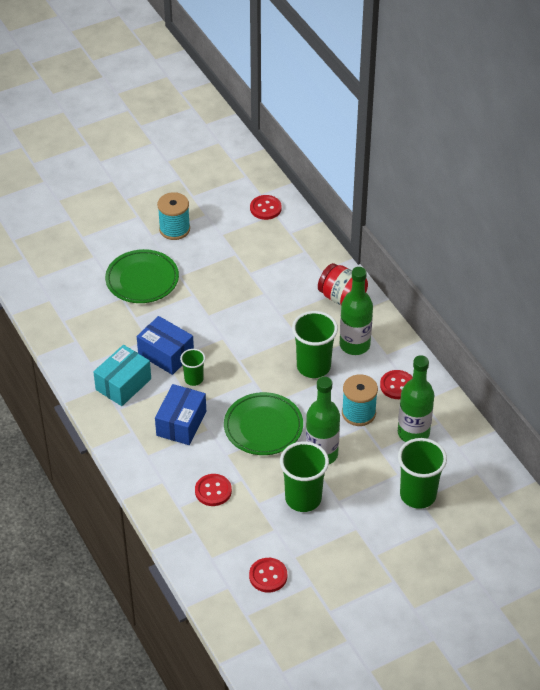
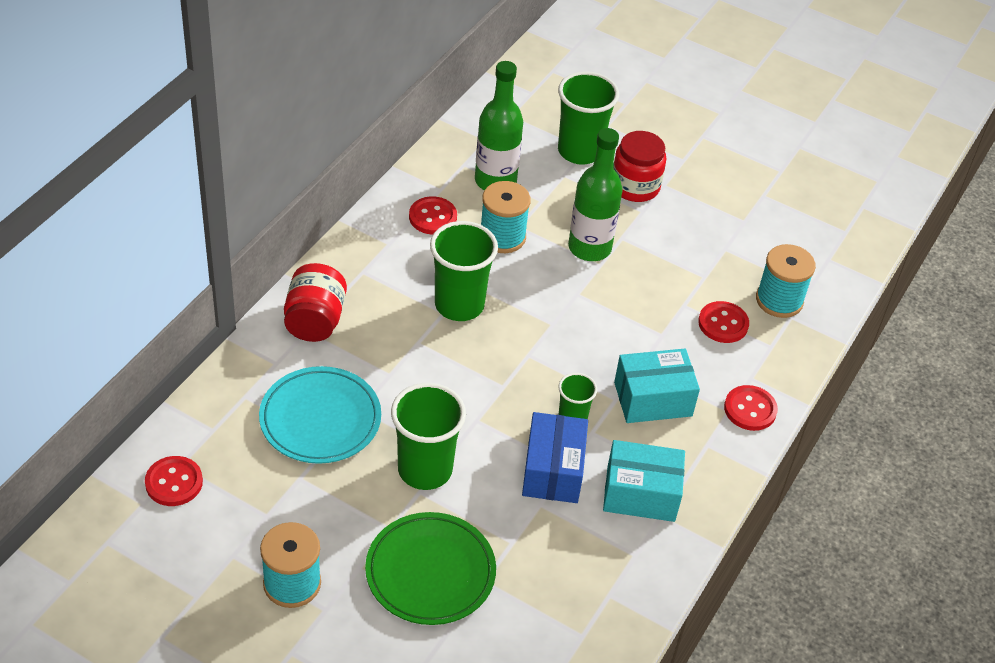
camera: 125 degrees left, 0 degrees up
blue box [155,384,206,445] -> turquoise box [614,349,700,423]
green plate [224,392,303,455] -> none
red button [249,558,287,593] -> red button moved to [724,385,778,431]
green cup [280,441,329,512] -> green cup moved to [391,383,466,490]
green bottle [340,267,373,355] -> none
none -> turquoise plate [259,366,381,464]
none -> red jar [613,131,666,202]
none -> turquoise spool [756,244,816,318]

